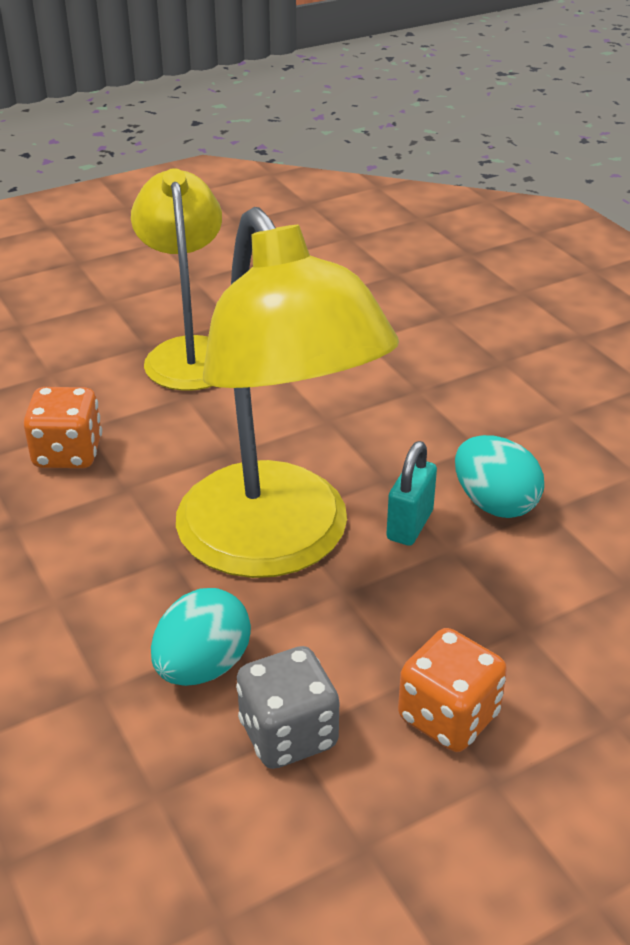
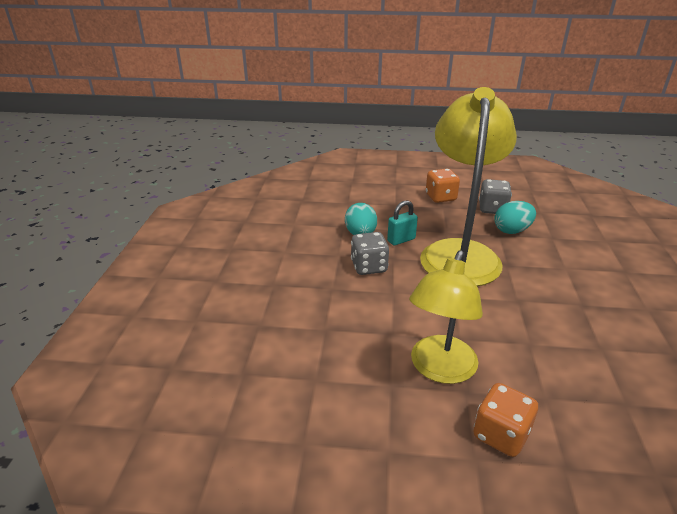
camera: 145 degrees left, 5 degrees down
orange dice [24,387,102,468] -> orange dice moved to [473,383,538,457]
none -> grey dice [351,232,389,275]

